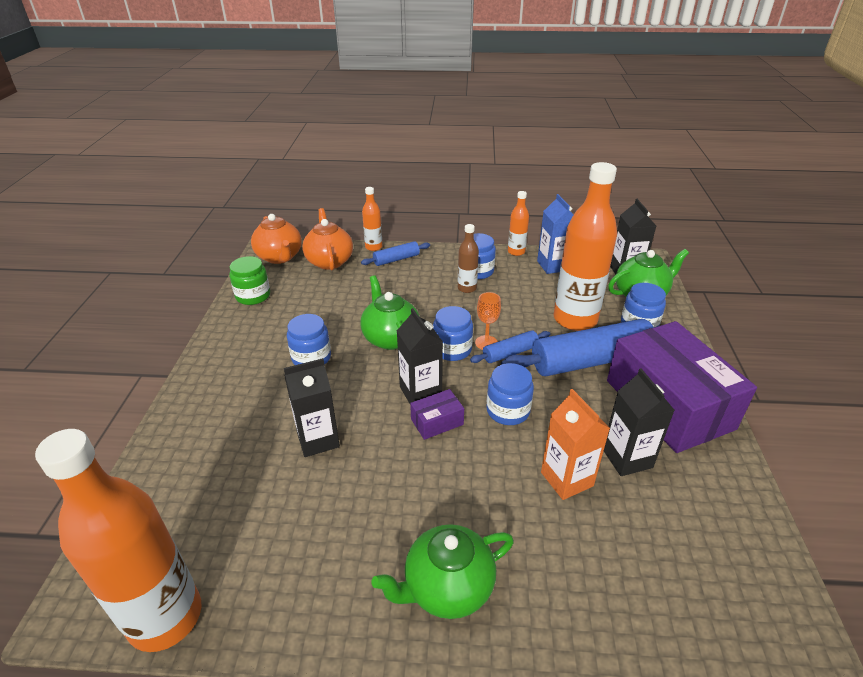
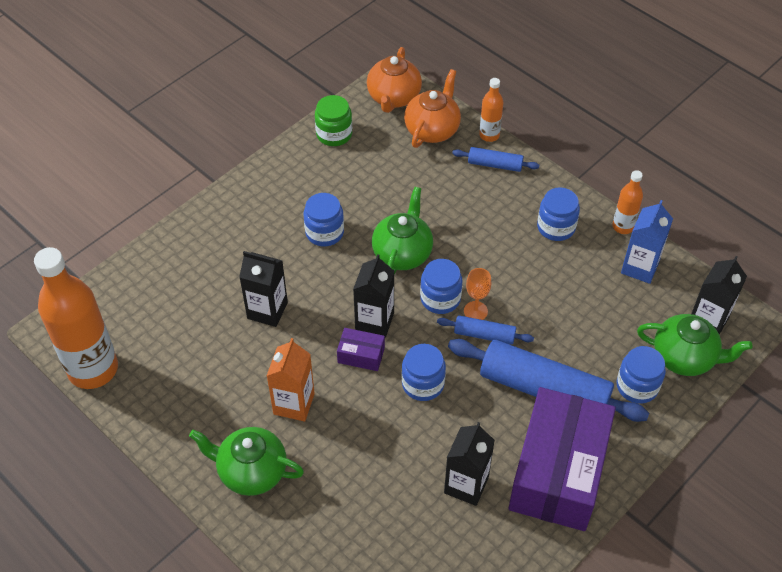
camera: 40 degrees right, 15 degrees up
brown bottle [458,224,479,293] -> none
orange carton [541,389,610,500] -> orange carton moved to [267,338,315,422]
orange bottle [554,162,617,331] -> none

